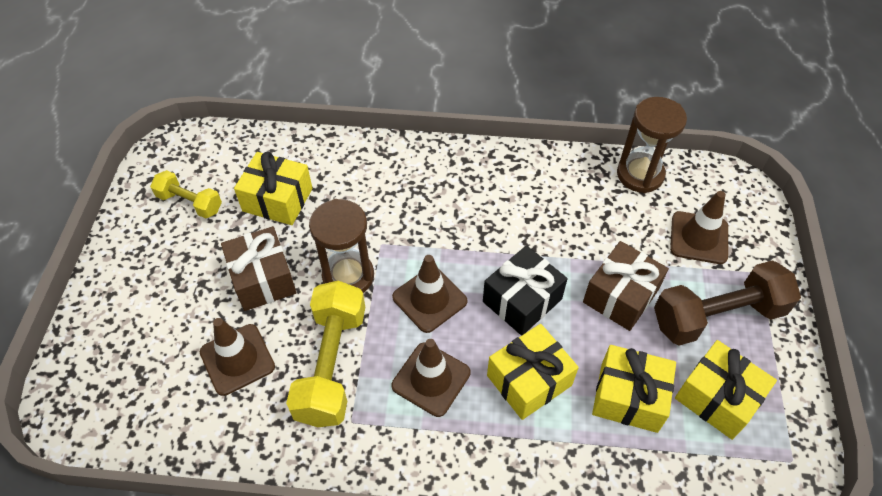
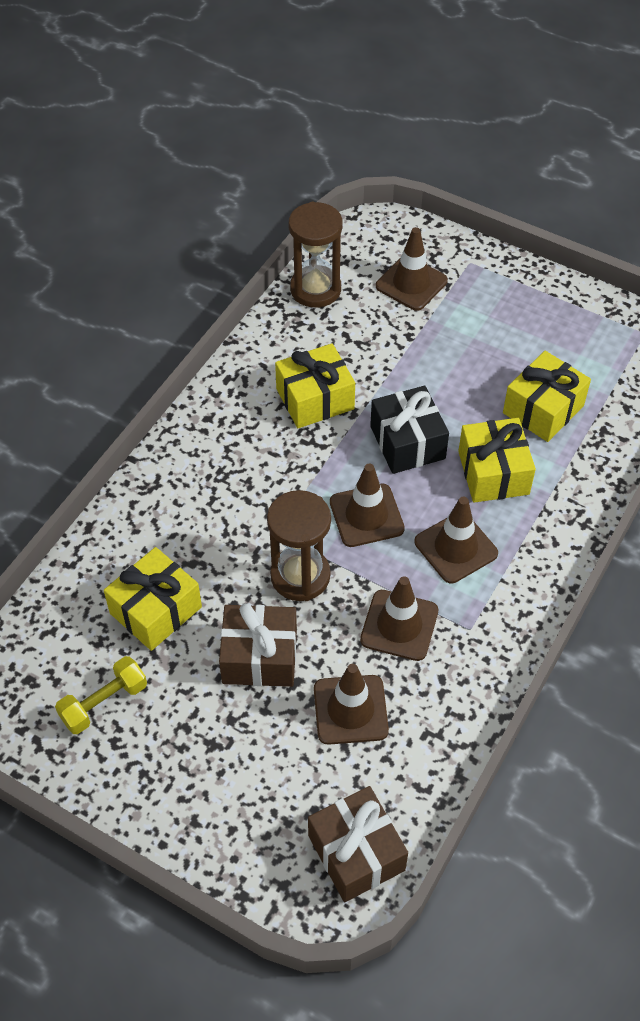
camera: 65 degrees left, 0 degrees up
yellow dumbbell [286,281,365,427] -> brown traffic cone [360,576,438,661]
brown gift [583,241,669,331] -> brown gift moved to [308,786,408,902]
brown dumbbell [654,260,801,345] -> none
yellow gift [675,340,777,440] -> yellow gift moved to [275,343,355,428]

